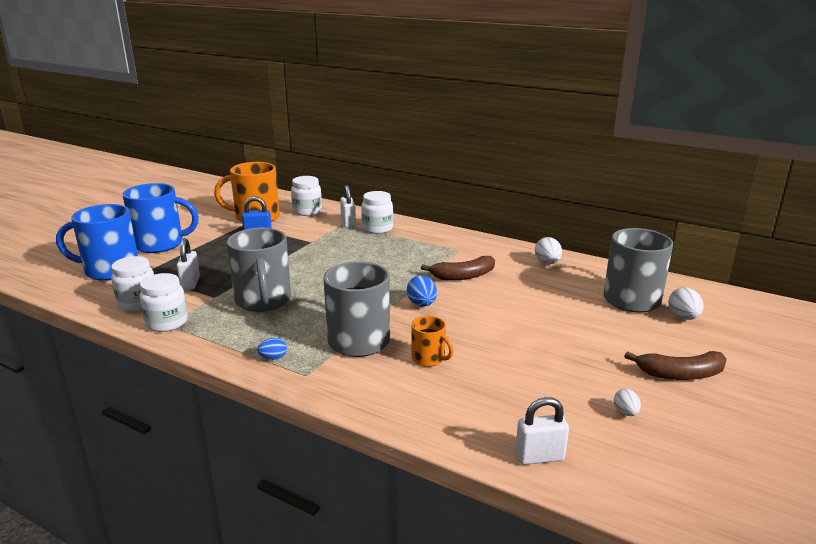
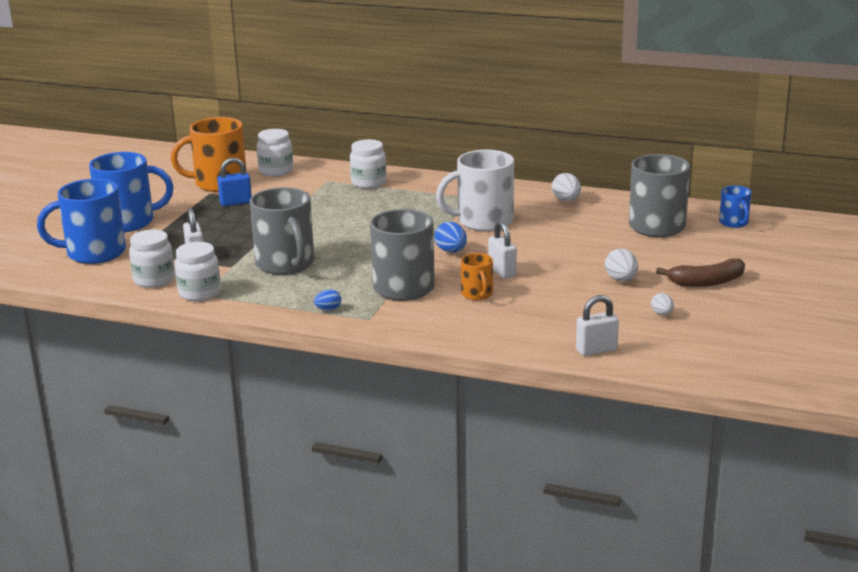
camera: 10 degrees left, 0 degrees up
white padlock [340,185,356,228] -> white padlock moved to [488,221,517,279]
orange mug [411,316,454,367] -> orange mug turned 45 degrees clockwise [461,253,493,300]
brown banana [421,256,495,280] -> white mug [436,150,514,231]
white egg [668,287,704,320] -> white egg moved to [605,249,638,282]
none -> blue mug [719,186,751,228]

